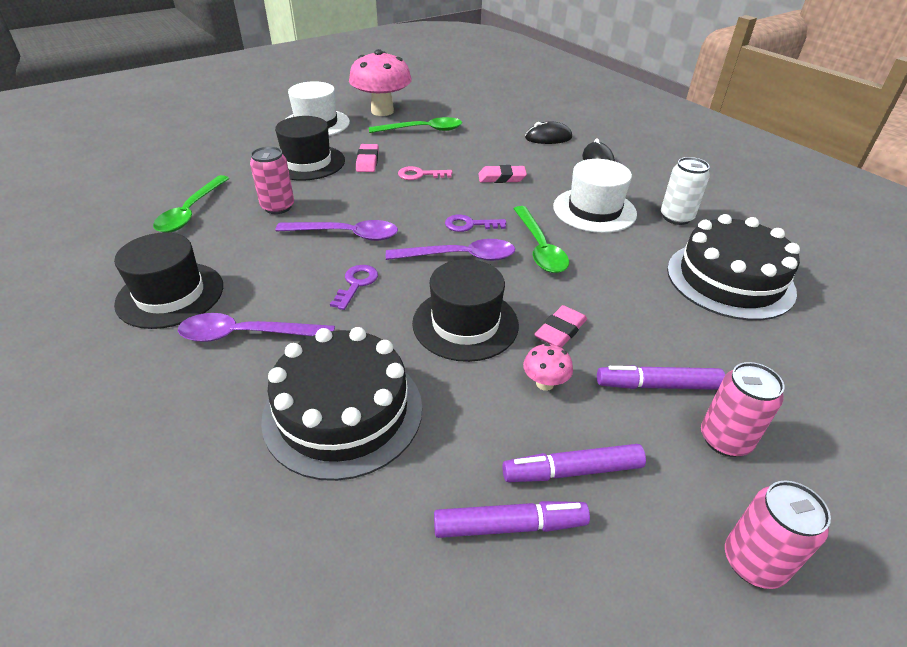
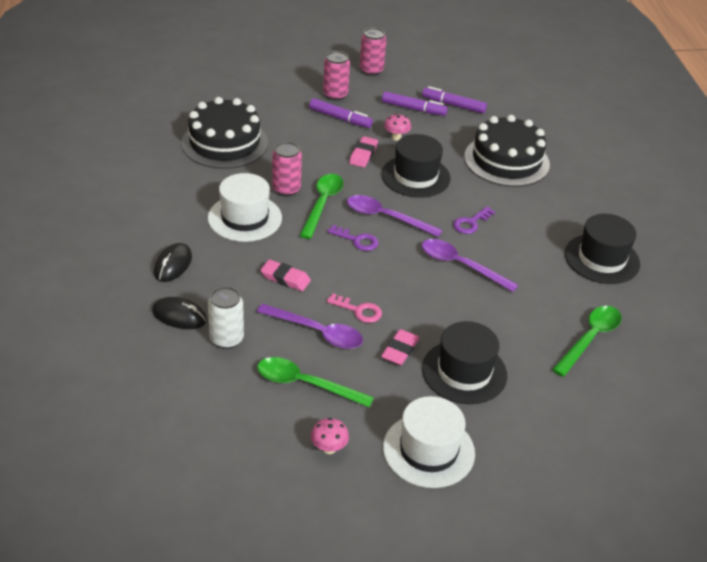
camera: 155 degrees left, 0 degrees up
purple spoon [178,313,335,342] -> purple spoon moved to [257,303,363,349]
pink can [250,146,294,214] -> pink can moved to [272,142,302,196]
pink mushroom [349,49,412,116] -> pink mushroom [311,418,349,454], size x0.43
pink eraser [534,305,587,348] -> pink eraser turned 45 degrees counterclockwise [349,136,378,168]
white can [661,157,710,225] -> white can moved to [208,287,244,349]

